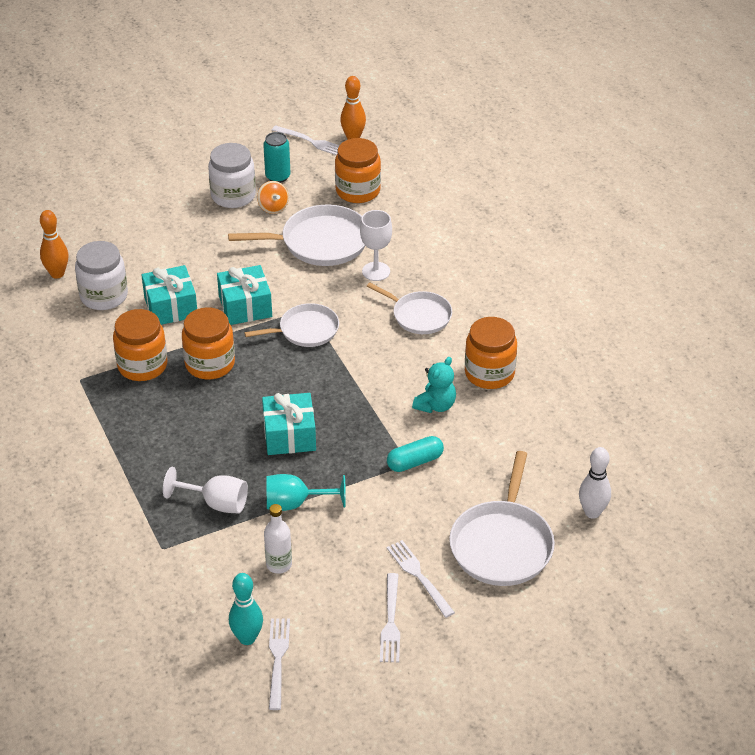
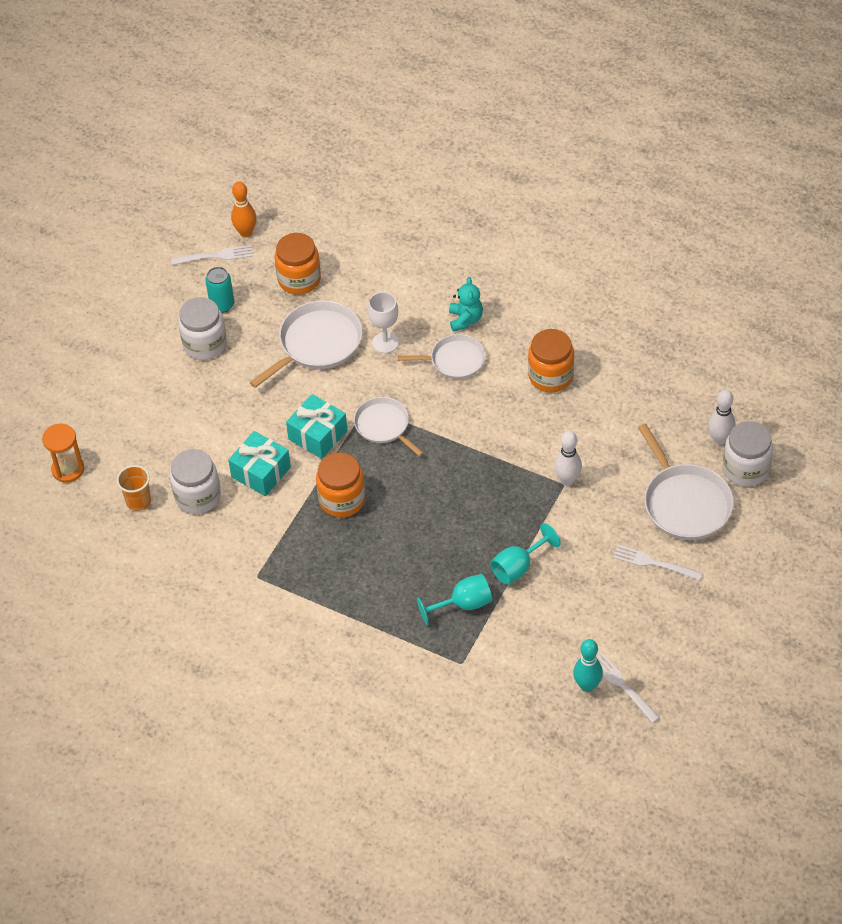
camera: 35 degrees left, 10 degrees up
orange bowling pin [40,210,68,279] -> orange cup [117,465,151,511]
orange jar [113,309,167,381] -> none
white goblet [163,467,248,514] -> turquoise goblet [417,574,492,625]
white pan [244,303,339,347] -> white pan turned 75 degrees counterclockwise [354,397,423,456]
orange spinning top [257,181,289,214] -> none
turquoise gift [262,393,316,455] -> none
white bottle [264,504,292,574] -> none
white fork [380,573,400,662] -> none
turquoise capsule [387,436,444,472] -> white bowling pin [554,431,582,486]
turquoise teddy bear [412,357,456,413] -> turquoise teddy bear moved to [449,277,483,332]
none -> orange hourglass [42,424,84,483]
none -> white jar [723,421,773,486]

